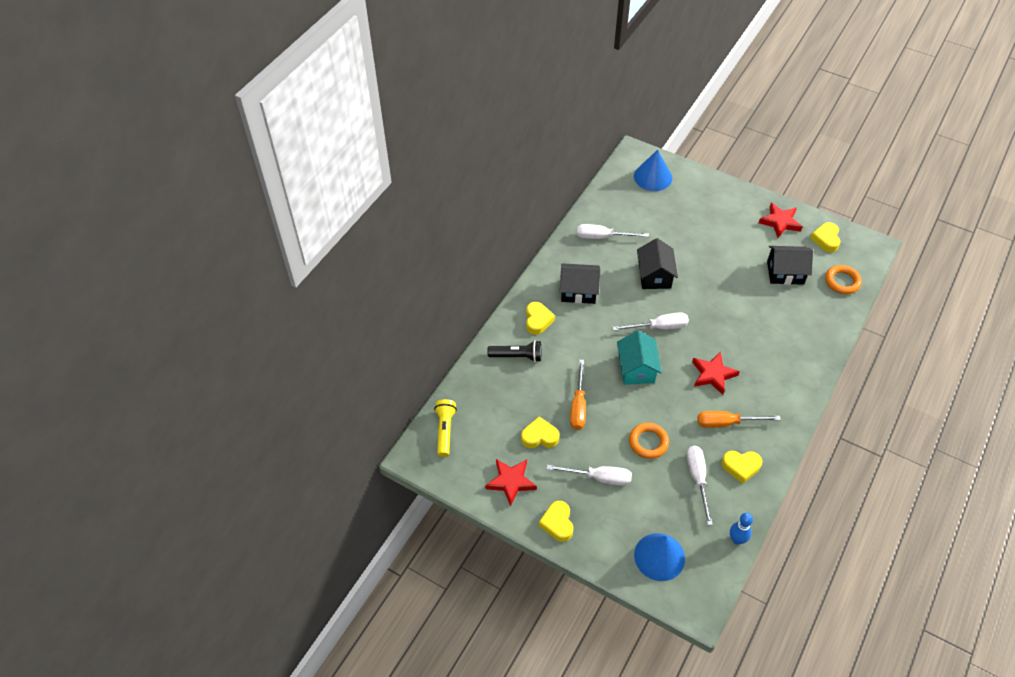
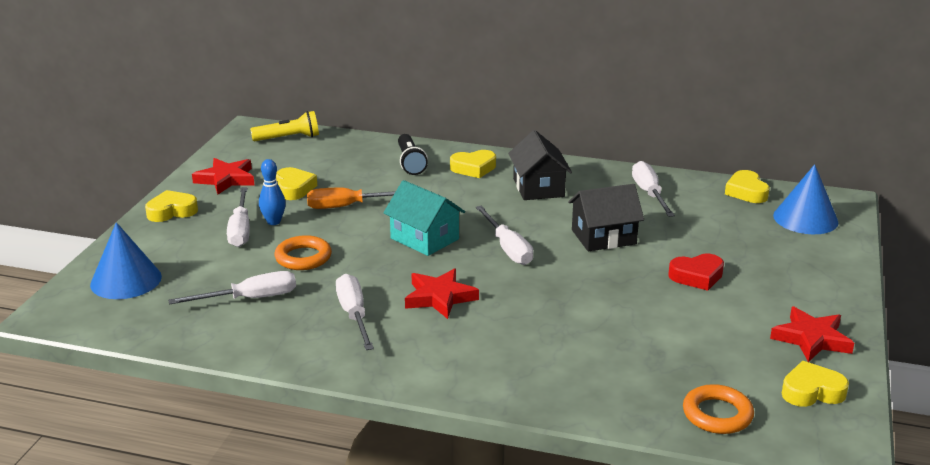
camera: 75 degrees right, 25 degrees down
turquoise house [617,330,662,385] -> turquoise house turned 60 degrees clockwise [383,180,465,256]
orange screwdriver [697,411,781,428] -> white screwdriver [336,274,374,350]
yellow heart [722,451,762,483] -> yellow heart moved to [725,170,770,203]
blue bowling pin [730,513,753,544] -> blue bowling pin moved to [259,159,286,225]
black house [767,246,813,285] -> none
none -> red heart [668,254,724,291]

